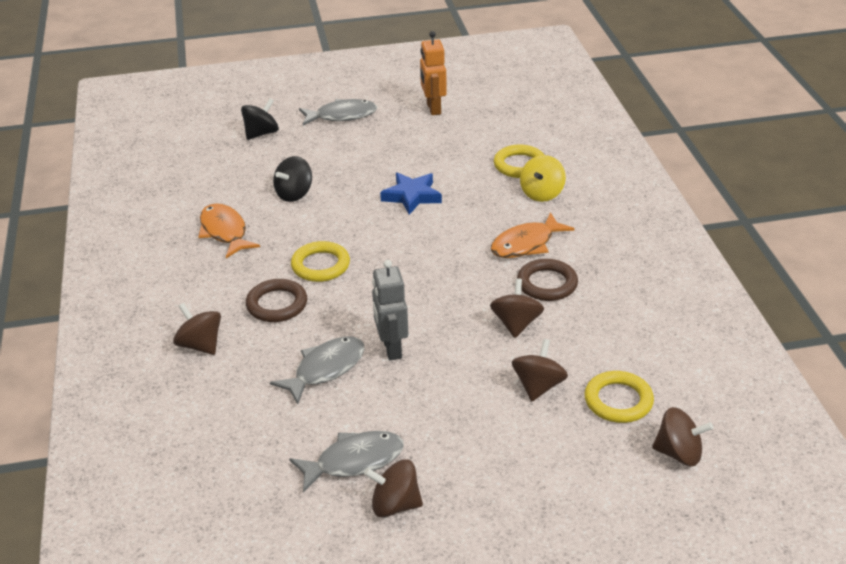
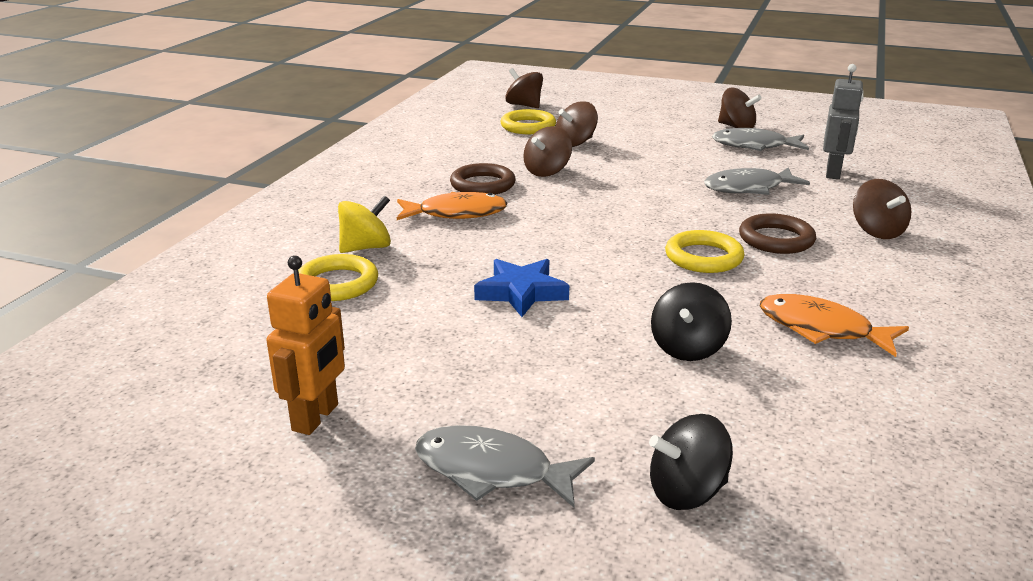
camera: 150 degrees left, 10 degrees down
orange fish [198,203,260,258] -> orange fish turned 120 degrees clockwise [760,294,909,357]
black spinning top [273,156,312,202] -> black spinning top turned 135 degrees clockwise [651,282,732,361]
grey robot [372,260,408,360] -> grey robot moved to [823,64,864,179]

